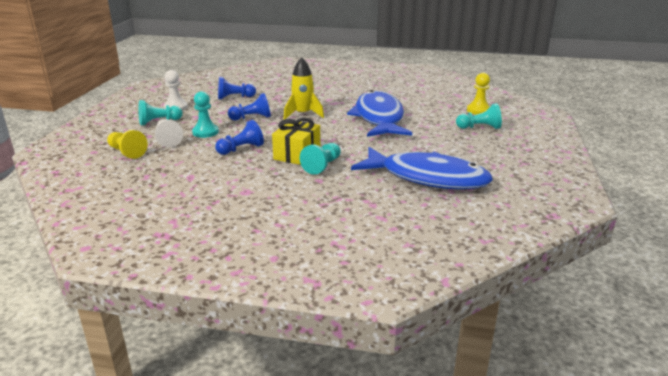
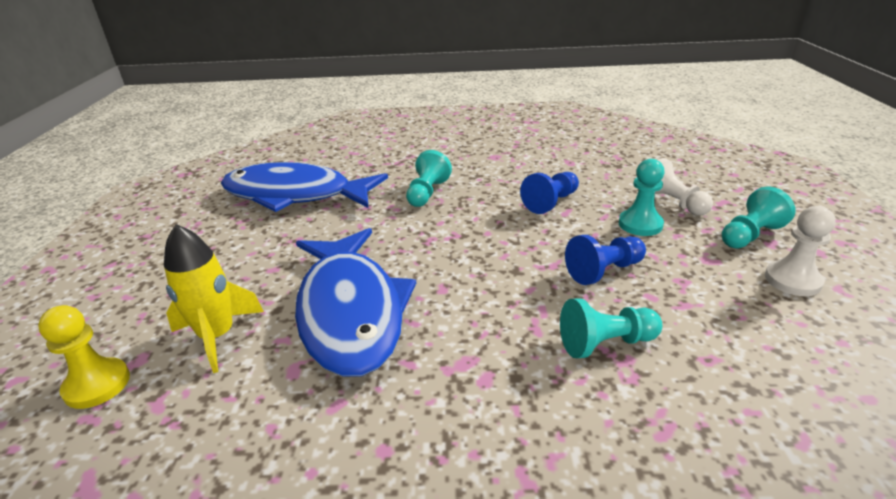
camera: 170 degrees right, 5 degrees up
yellow pawn [107,130,148,159] -> none
blue pawn [218,77,256,100] -> none
yellow gift [272,118,320,165] -> none
yellow rocket [284,57,324,120] -> yellow rocket moved to [164,224,264,373]
turquoise pawn [456,103,502,129] -> turquoise pawn moved to [560,298,662,358]

